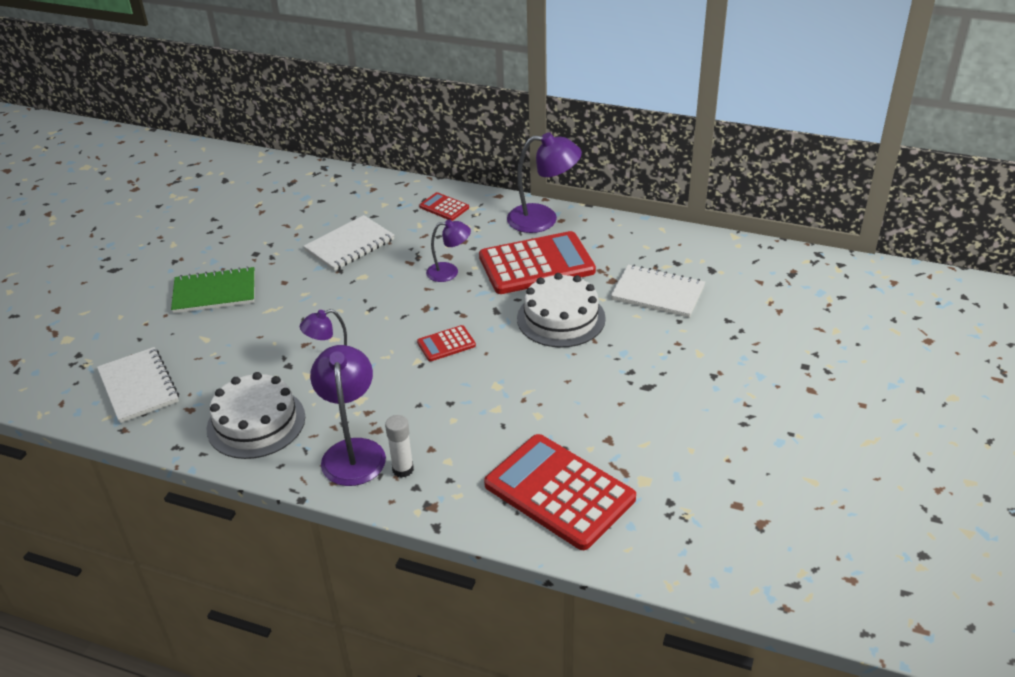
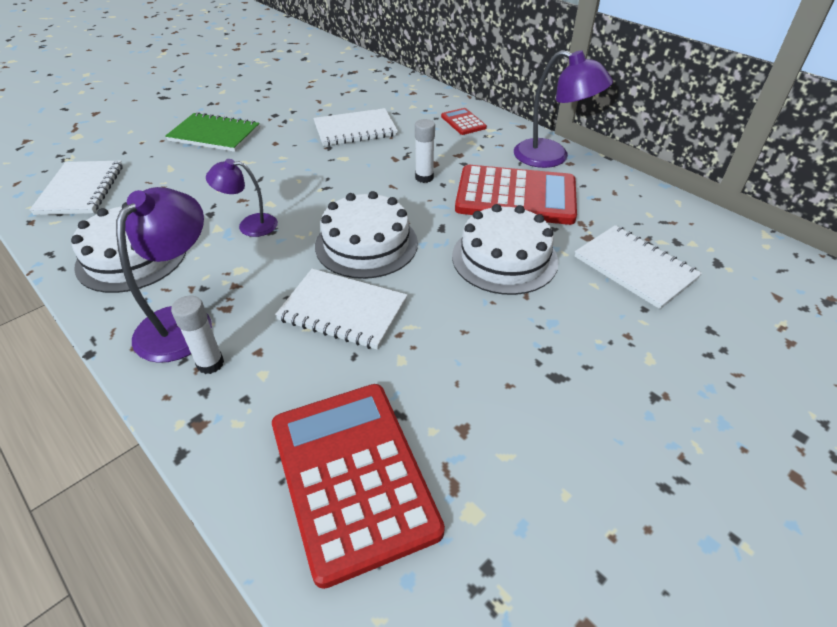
camera: 25 degrees right, 5 degrees up
red calculator [417,325,476,361] -> white cake [315,191,418,279]
purple lamp [426,219,471,282] -> white glue stick [415,119,435,183]
none -> white notebook [275,269,408,350]

